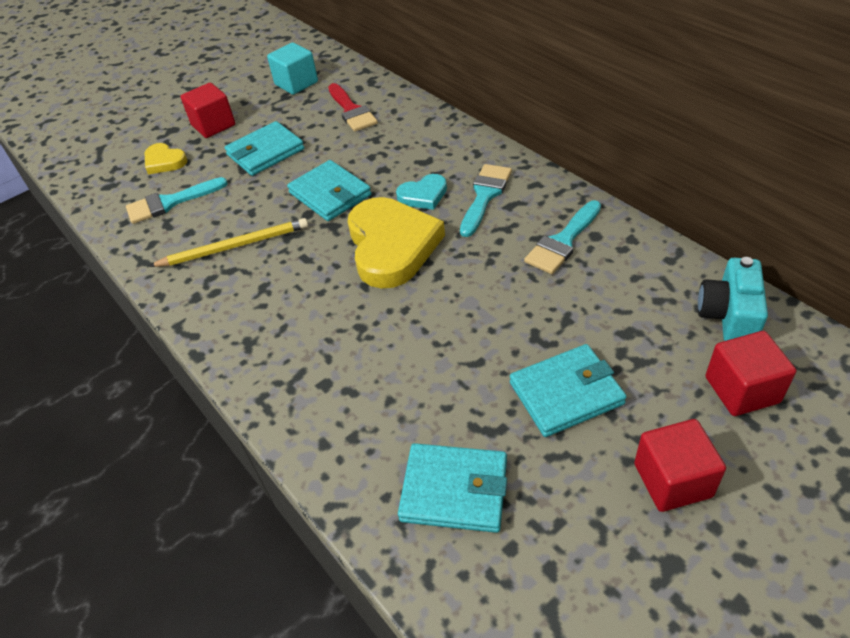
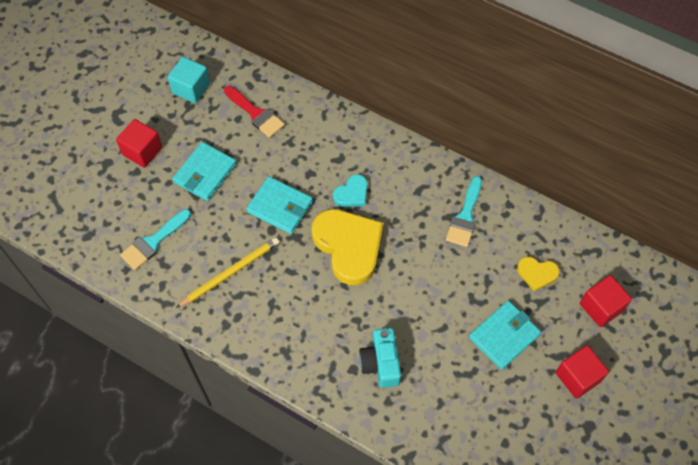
camera: 25 degrees left, 15 degrees up
yellow heart [145,143,188,174] -> yellow heart moved to [517,257,560,292]
turquoise wallet [398,443,507,533] -> none
turquoise brush [460,164,512,237] -> none
turquoise camera [698,257,768,341] -> turquoise camera moved to [359,328,401,388]

